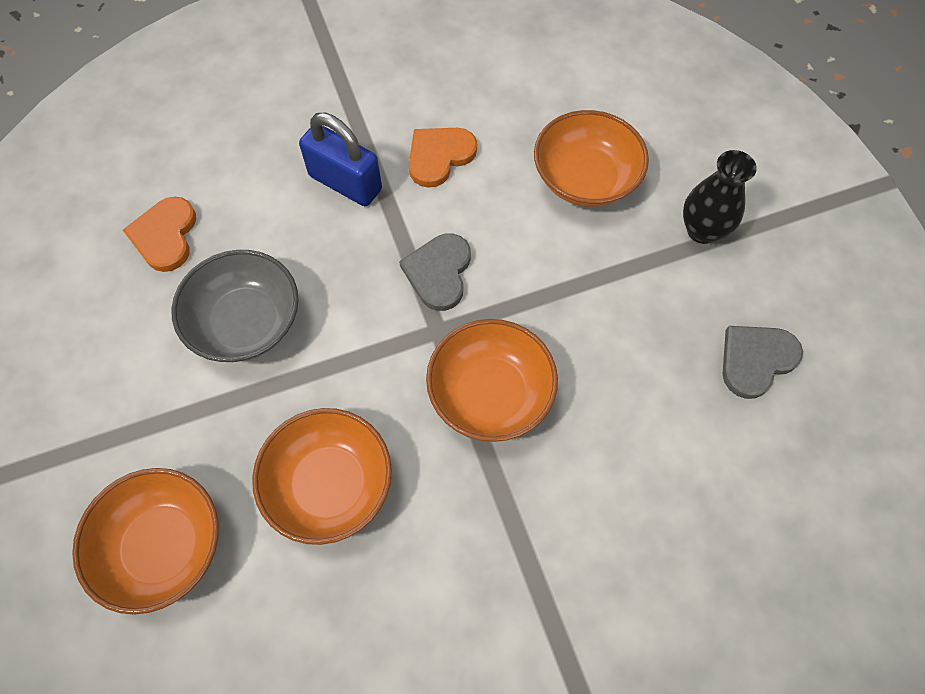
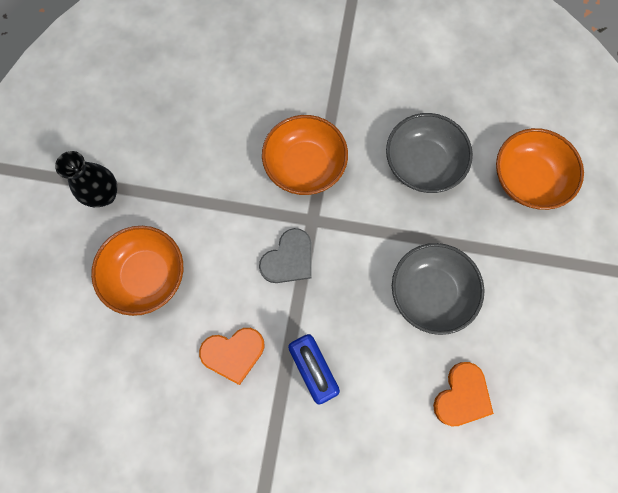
camera: 150 degrees left, 10 degrees up
orange bowl [252,408,392,545] -> grey bowl [386,113,473,193]
grey heart [723,326,803,399] -> none

